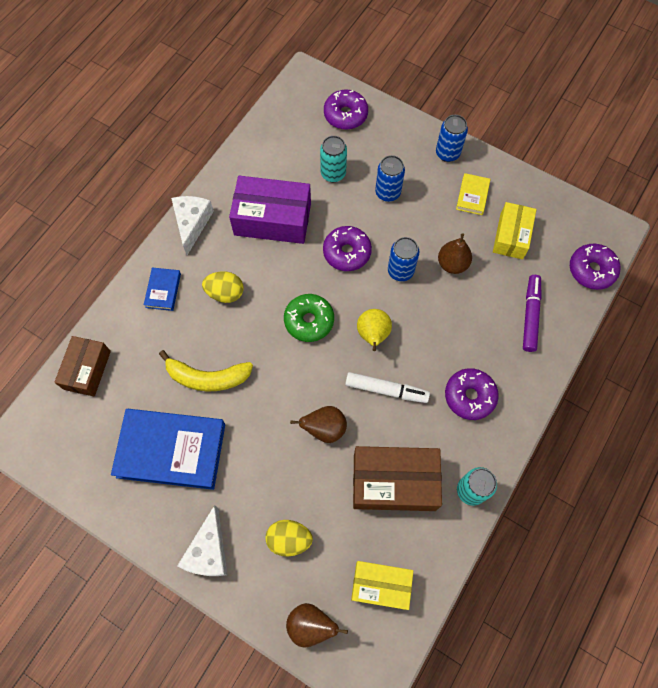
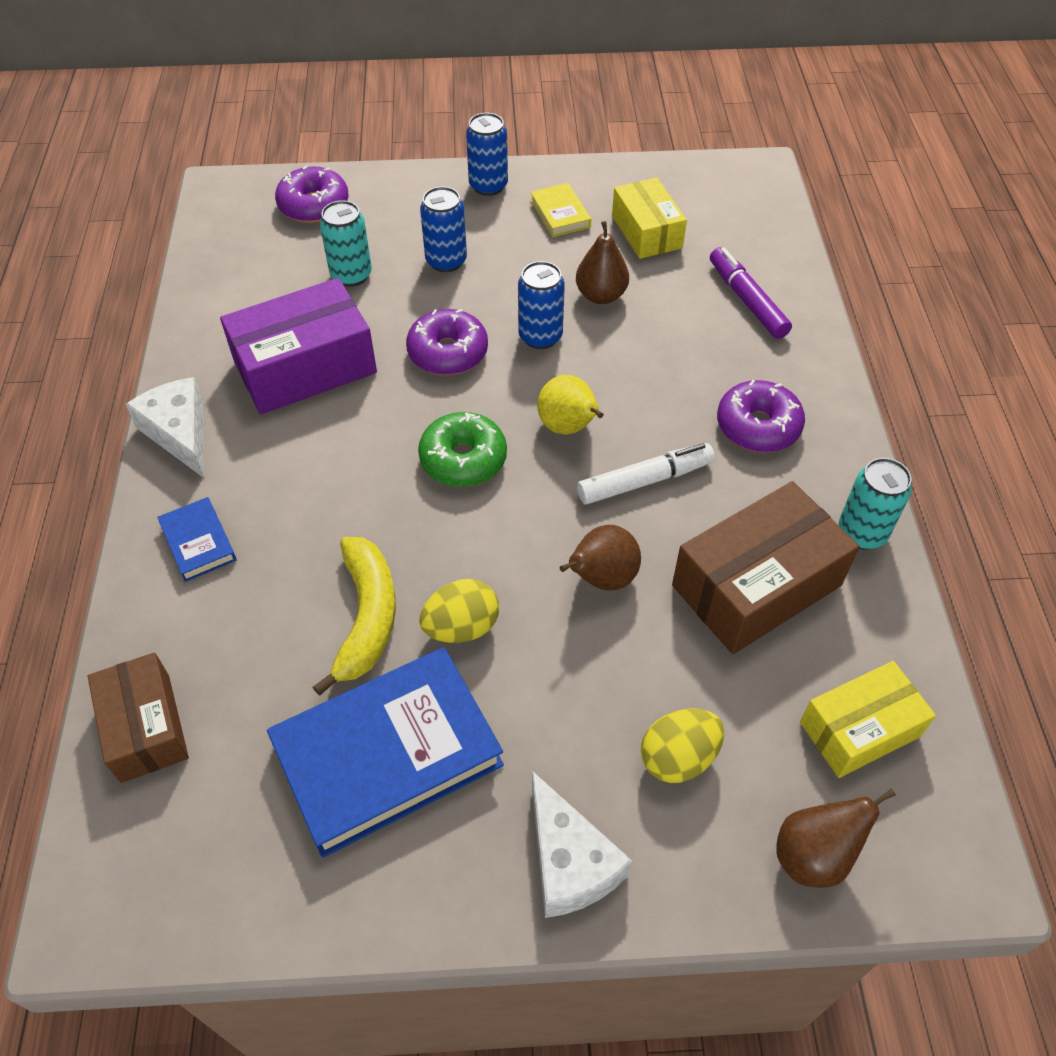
camera: 35 degrees left, 15 degrees down
yellow banana [159,350,253,391] -> yellow banana turned 60 degrees counterclockwise [313,537,396,696]
yellow egg [202,271,244,303] -> yellow egg moved to [419,579,499,643]
purple donut [570,244,620,290] -> none

